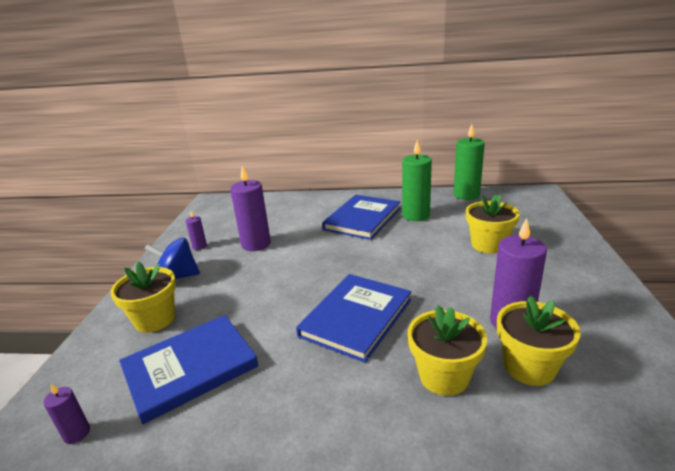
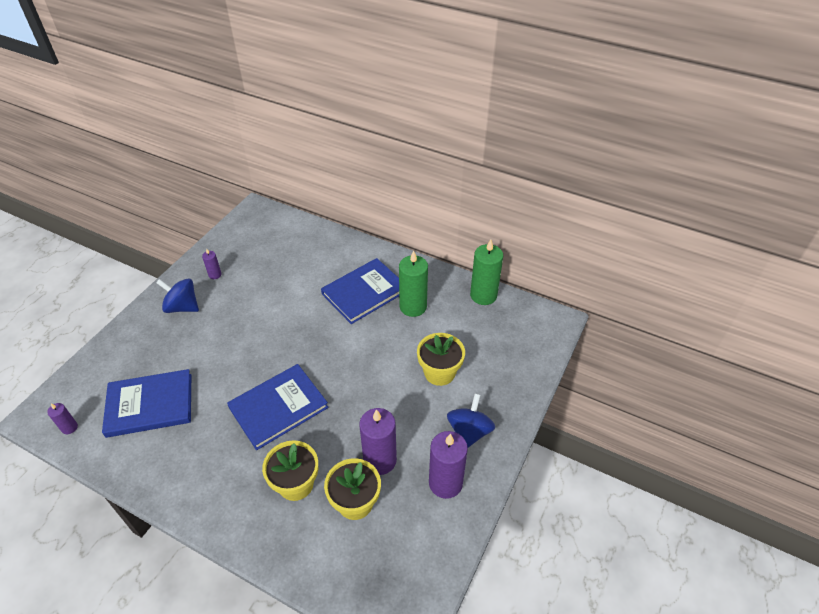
camera: 20 degrees right, 20 degrees up
yellow flower pot [110,262,176,333] -> none
purple candle [230,166,271,251] -> purple candle moved to [429,431,468,499]
none -> blue spinning top [447,394,495,448]

